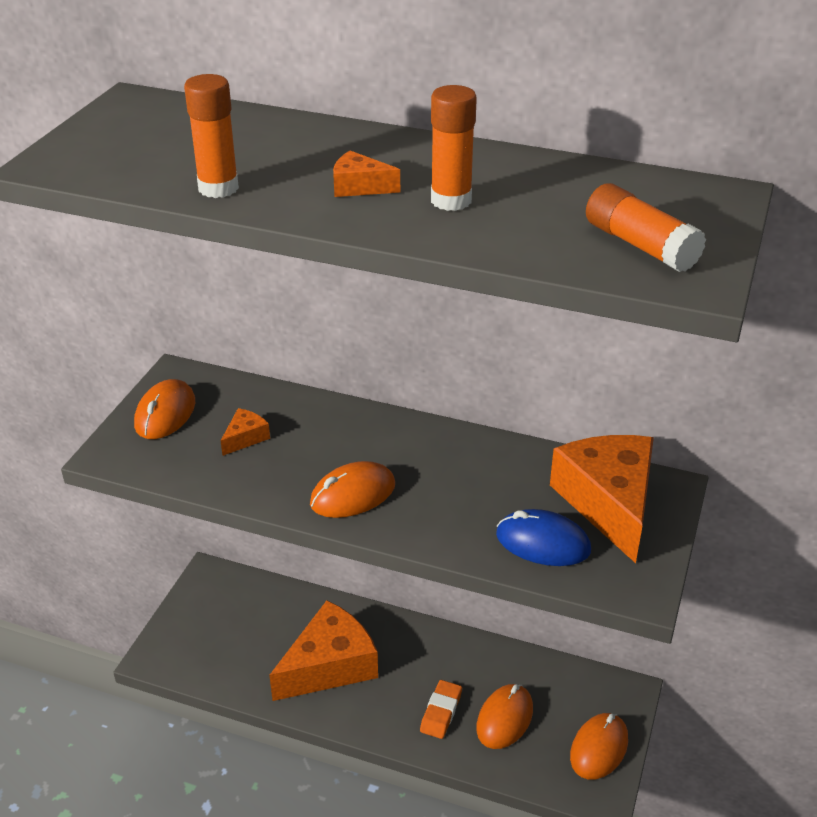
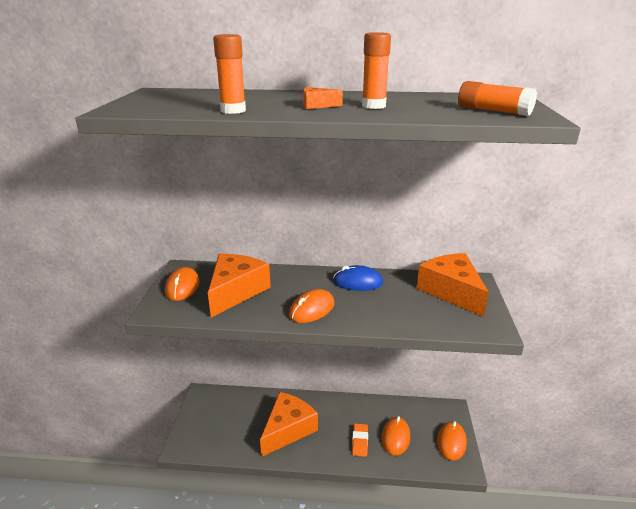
camera: 15 degrees left, 10 degrees down
orange cheese [221,408,270,456] -> orange cheese [208,254,271,318], size x2.36
blue mouse [496,509,591,566] -> blue mouse moved to [333,265,383,291]

